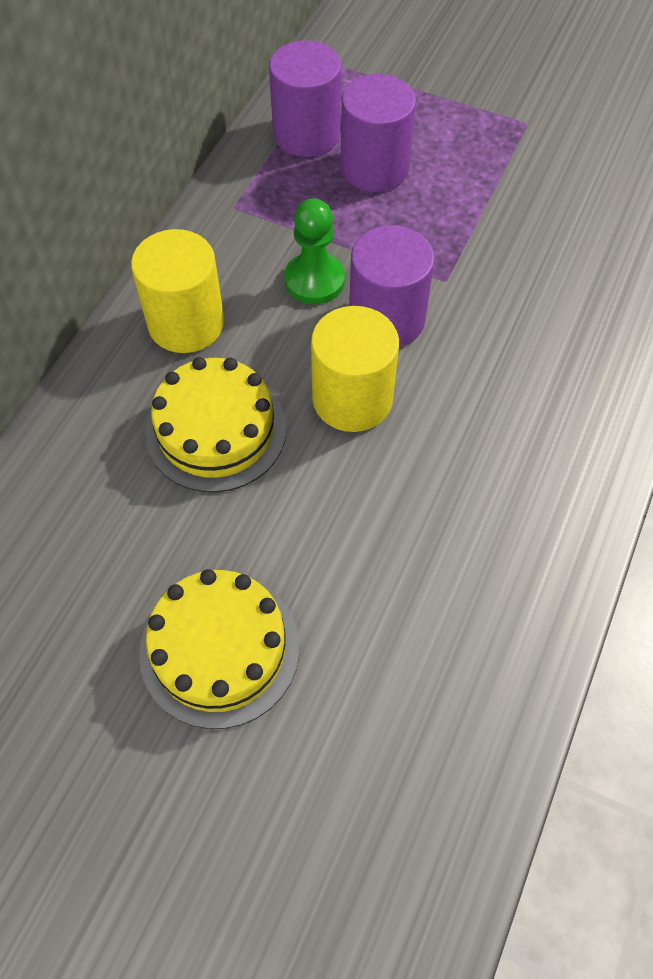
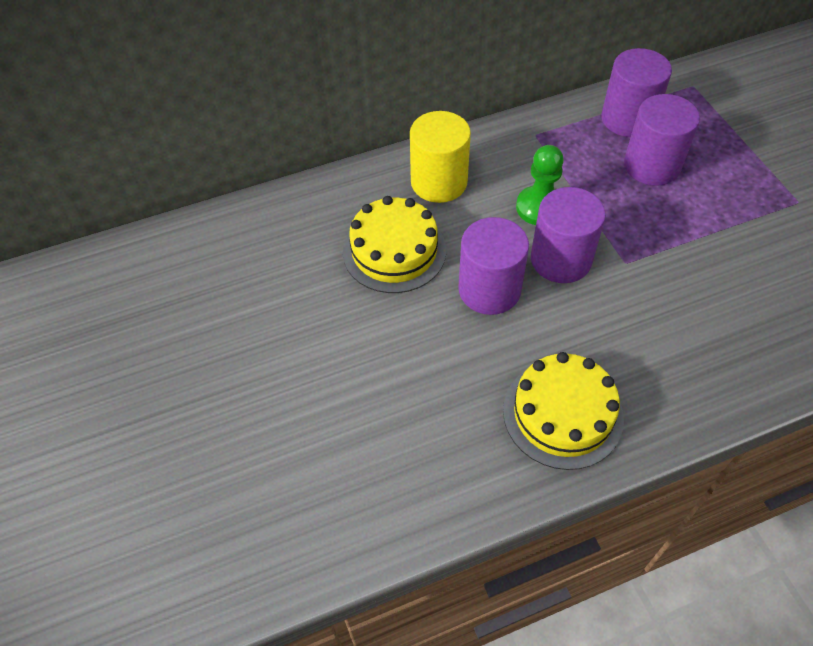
camera: 45 degrees right, 5 degrees down
yellow cake [139,569,299,729] -> yellow cake moved to [503,352,624,470]
yellow cylinder [311,306,399,432] -> purple cylinder [458,217,529,315]

